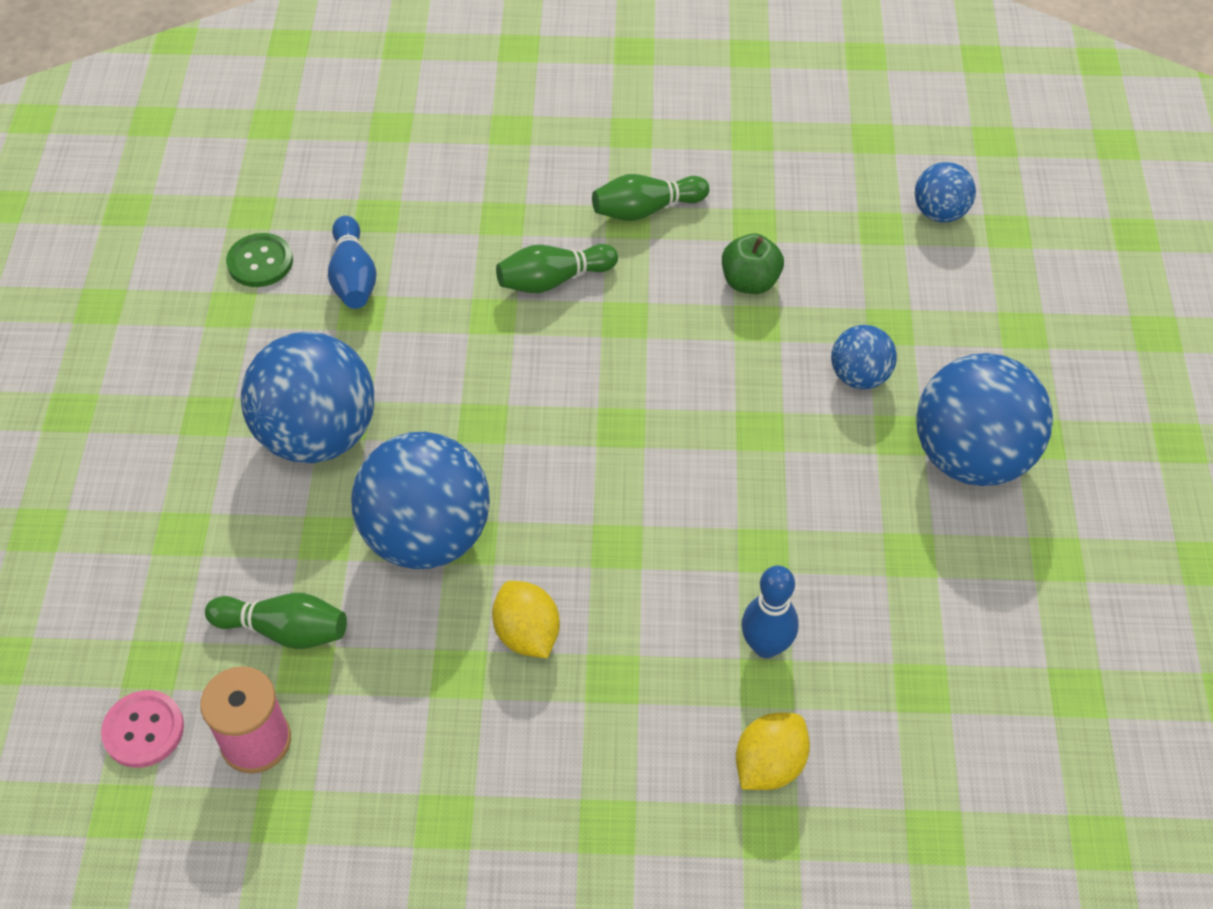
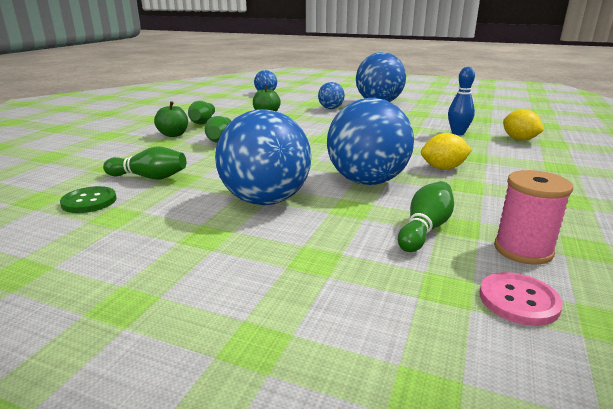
camera: 70 degrees left, 30 degrees down
blue bowling pin [328,216,377,309] -> green bowling pin [103,146,186,179]
none -> green apple [154,101,188,137]

